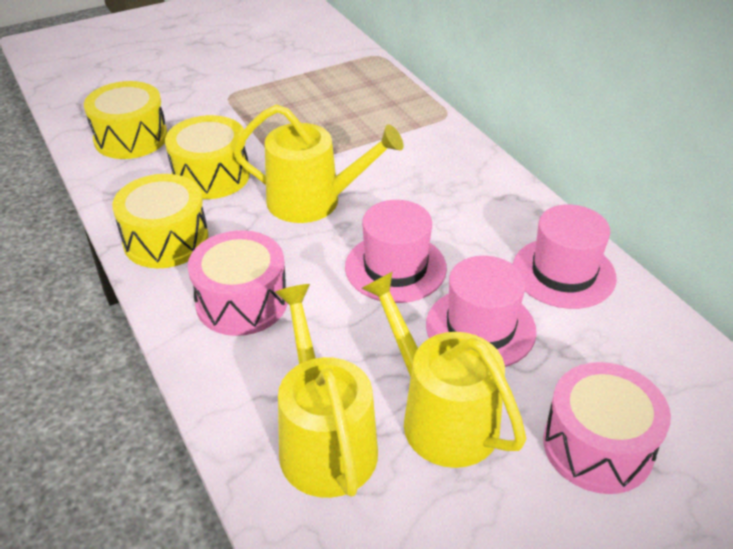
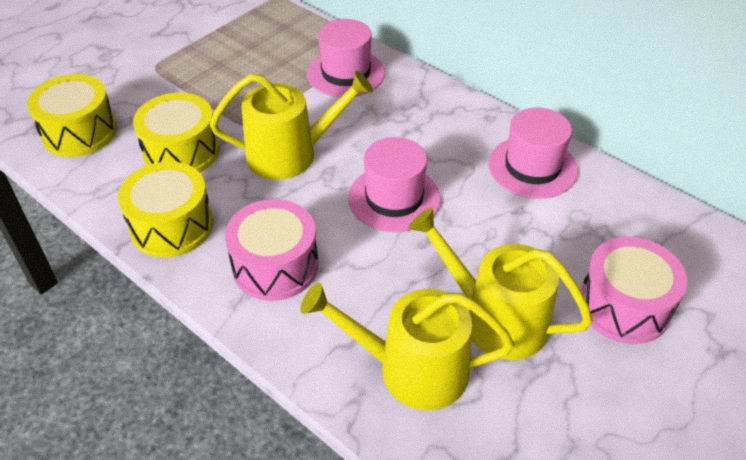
camera: 20 degrees left, 5 degrees up
yellow watering can [275,284,378,498] -> yellow watering can turned 45 degrees counterclockwise [301,283,514,410]
pink hat [426,256,537,367] -> pink hat moved to [307,19,385,97]

